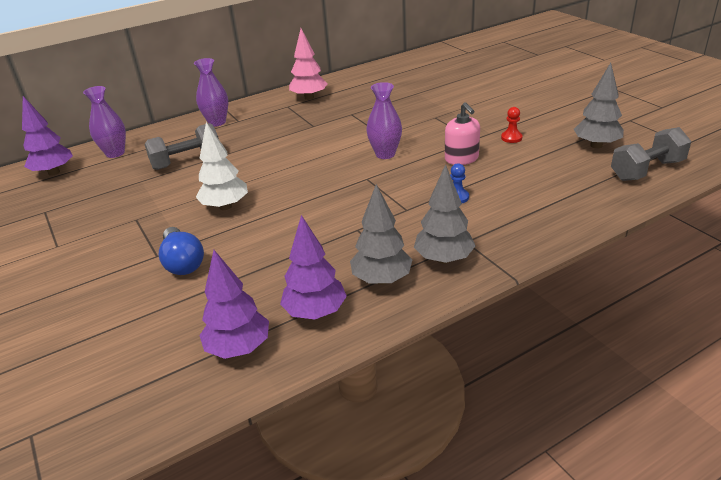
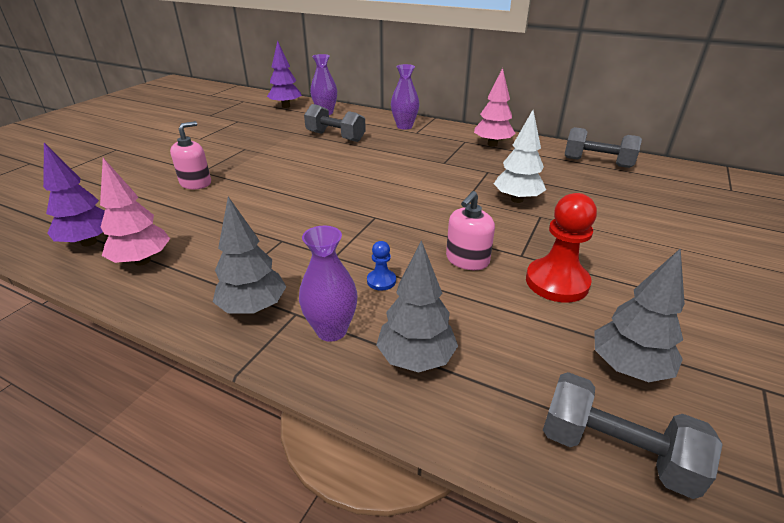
camera: 55 degrees right, 0 degrees up
blue light bulb [159,227,204,275] -> pink soap dispenser [170,121,211,189]
white tree [196,122,248,210] -> white tree moved to [494,110,546,203]
purple tree [280,215,347,319] -> pink tree [100,158,170,266]
grey tree [350,184,412,285] -> grey tree moved to [376,240,458,372]
purple vase [366,82,402,159] -> purple vase moved to [299,226,358,342]
red pawn [501,107,523,143] -> red pawn [526,193,597,302], size x2.09
none -> grey dumbbell [565,127,642,168]

